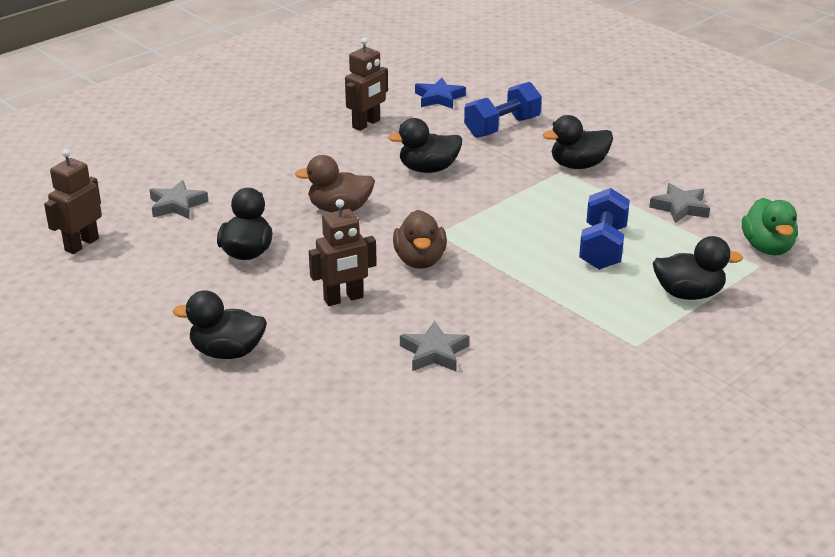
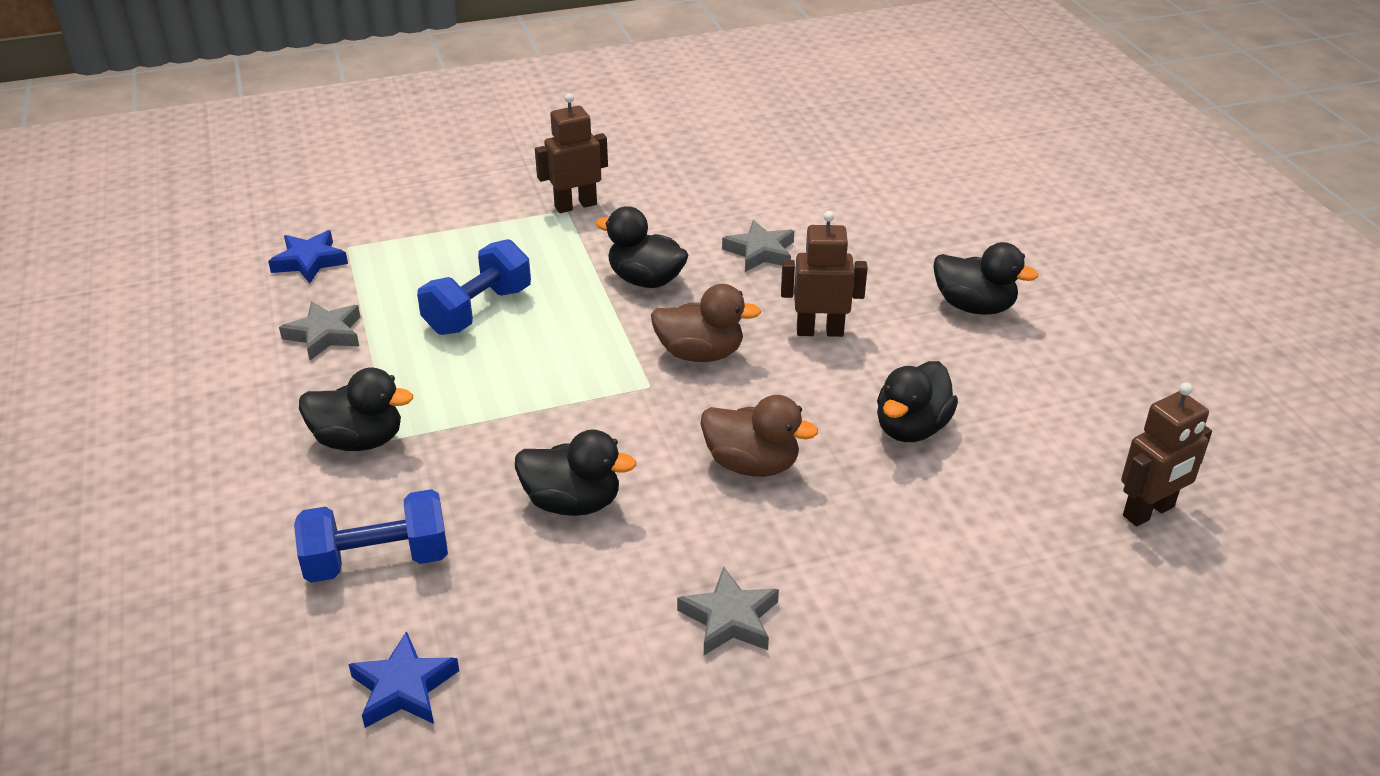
camera: 155 degrees left, 5 degrees up
grey star [149,180,208,219] -> grey star moved to [677,566,779,655]
brown robot [345,37,388,131] -> brown robot moved to [535,93,608,213]
brown duck [393,210,447,269] -> brown duck turned 75 degrees clockwise [651,284,761,362]
black duck [653,236,743,300] -> black duck moved to [596,206,688,288]
green duck [742,198,798,255] -> blue star [268,230,348,283]

